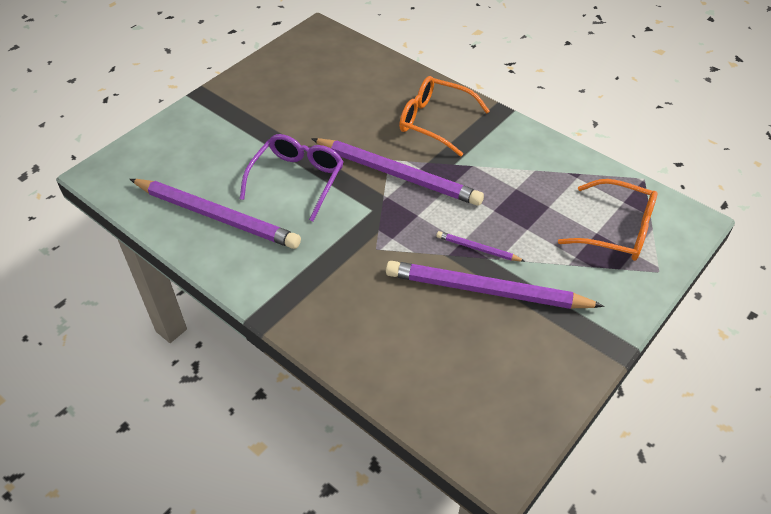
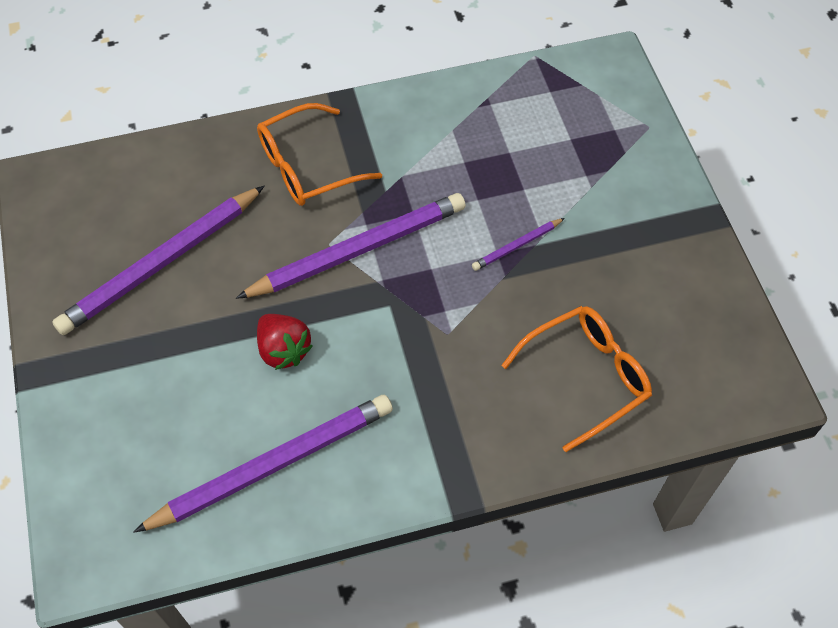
camera: 55 degrees left, 10 degrees up
purple glasses [240,134,344,222] -> red strawberry [257,314,313,370]
purple pencil [386,261,604,309] -> purple pencil moved to [52,186,265,335]
orange glasses [558,179,657,261] -> orange glasses moved to [502,306,652,452]

